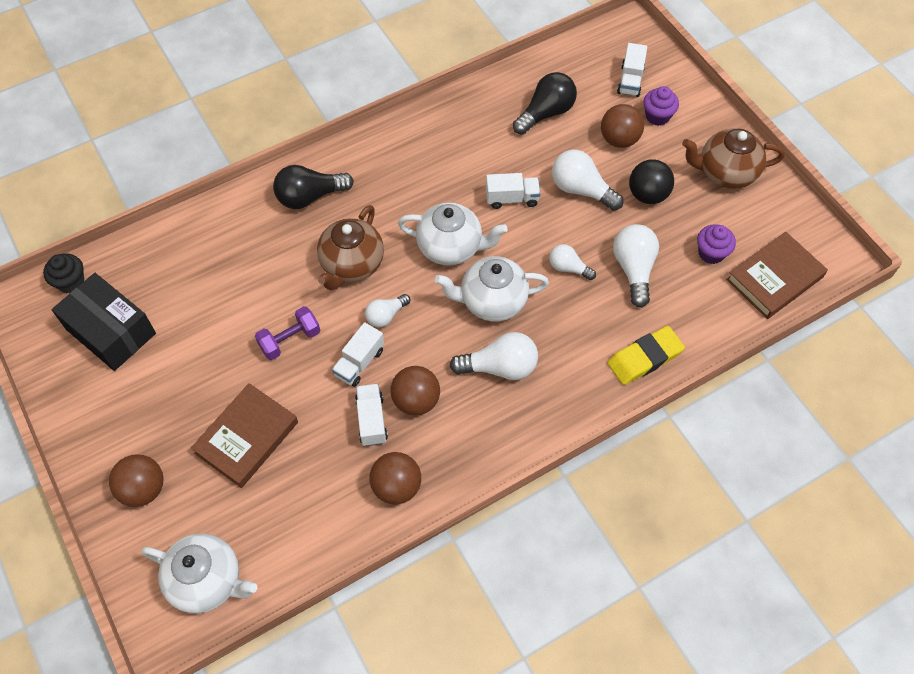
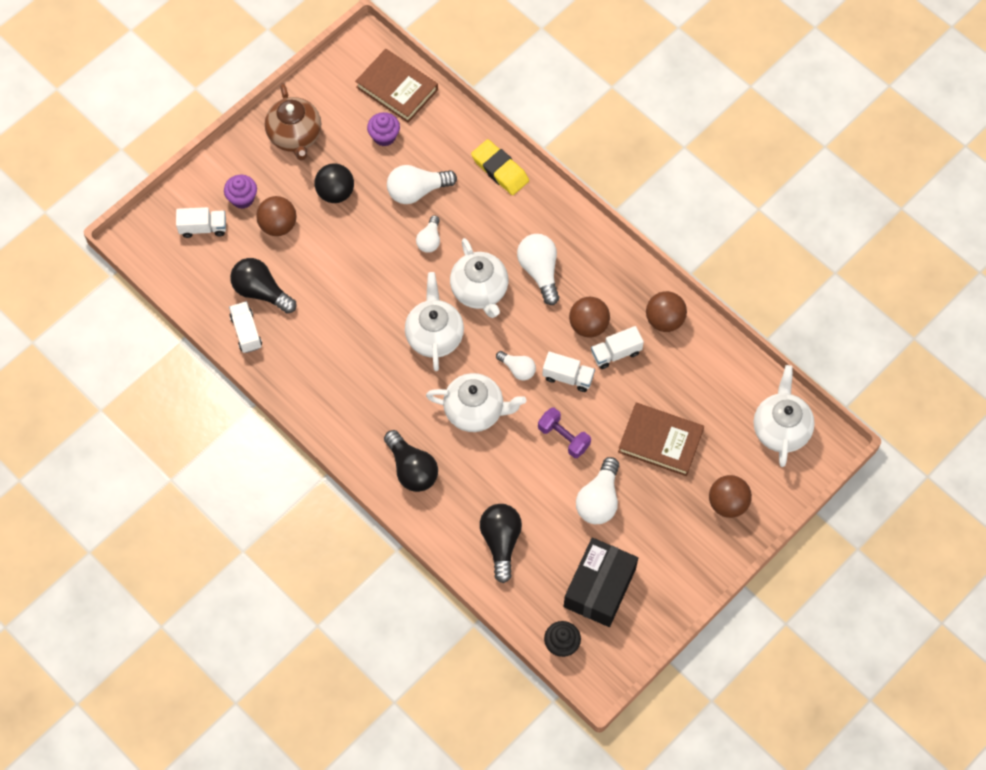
camera: 105 degrees left, 5 degrees up
brown teapot [317,205,384,290] -> white teapot [426,373,526,432]
white truck [486,173,541,209] -> white truck moved to [229,301,262,353]
white light bulb [552,150,624,211] -> white light bulb moved to [576,457,619,524]
none -> black light bulb [480,504,522,583]

